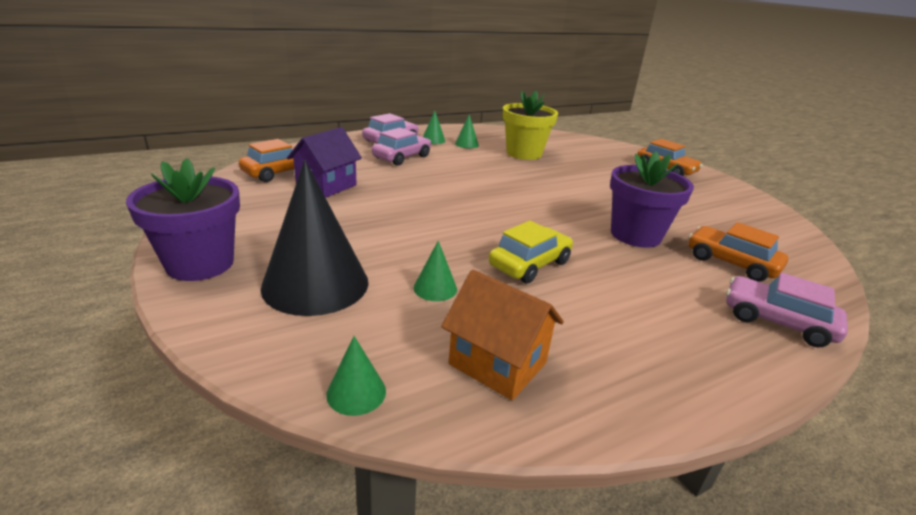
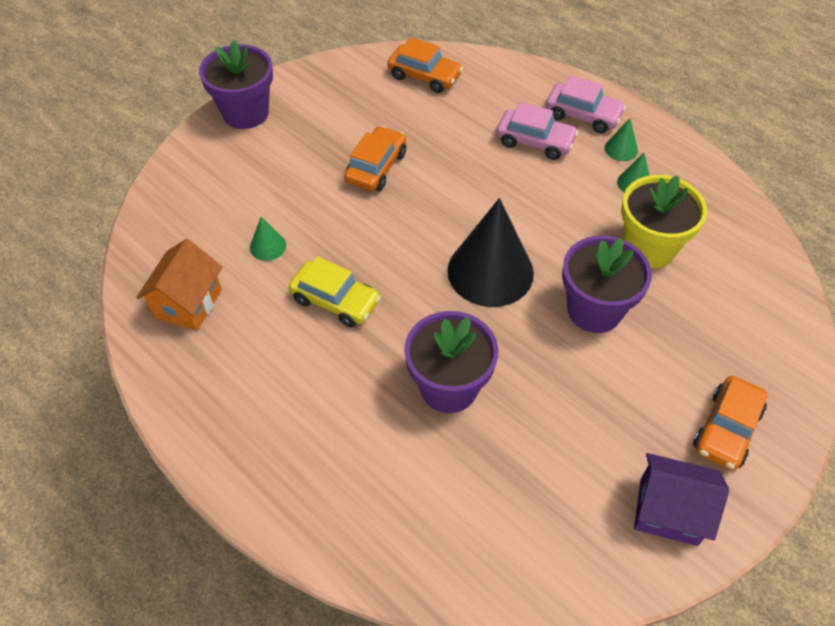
camera: 75 degrees right, 25 degrees up
black cone [261,160,368,316] -> black cone moved to [447,198,534,307]
purple house [287,127,362,198] -> purple house moved to [634,453,729,546]
green cone [326,336,386,416] -> none
orange car [688,222,788,282] -> orange car moved to [344,126,406,191]
pink car [726,272,848,347] -> none
none -> purple flower pot [562,236,652,333]

